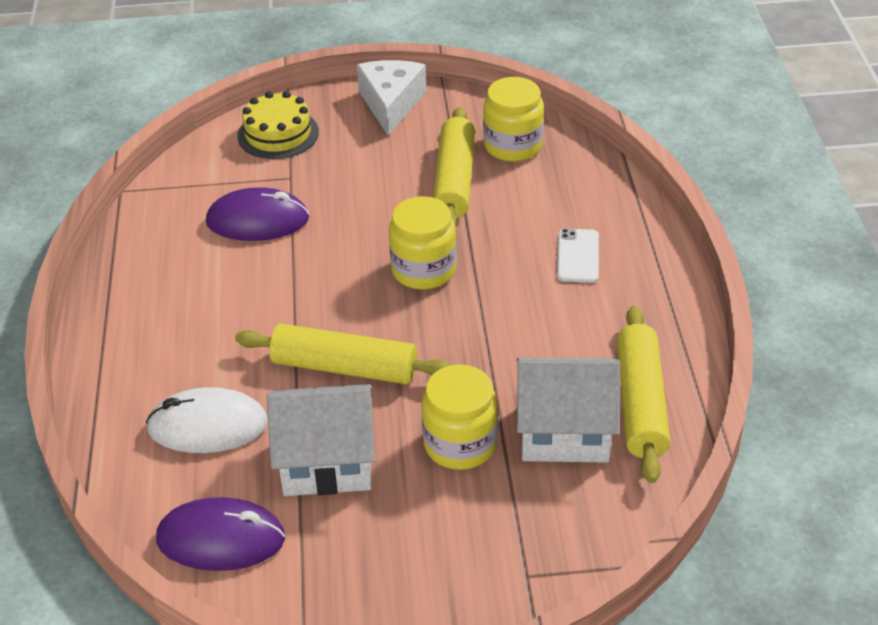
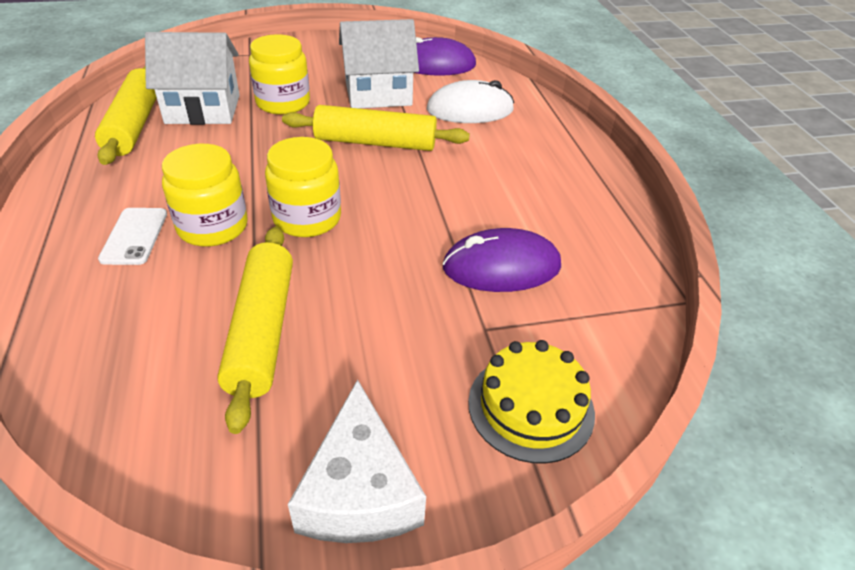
camera: 170 degrees right, 0 degrees up
yellow jar [483,77,544,162] -> yellow jar moved to [162,144,248,247]

